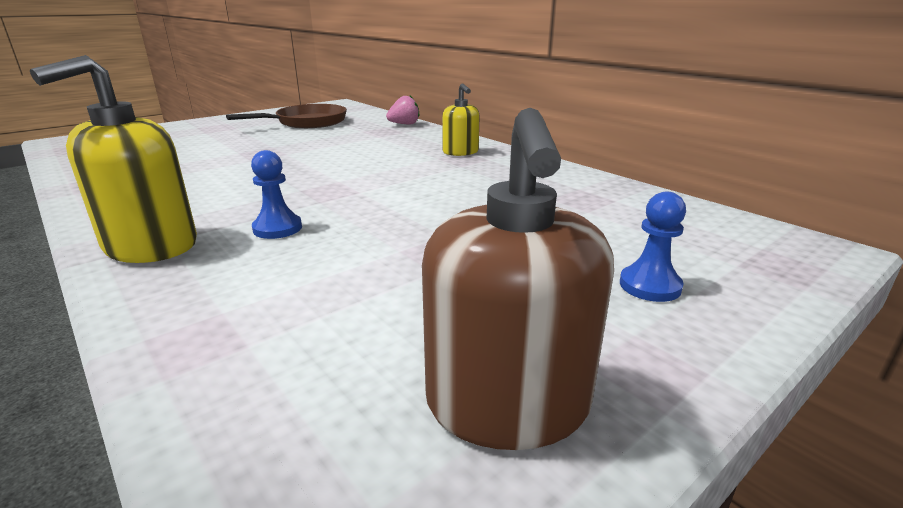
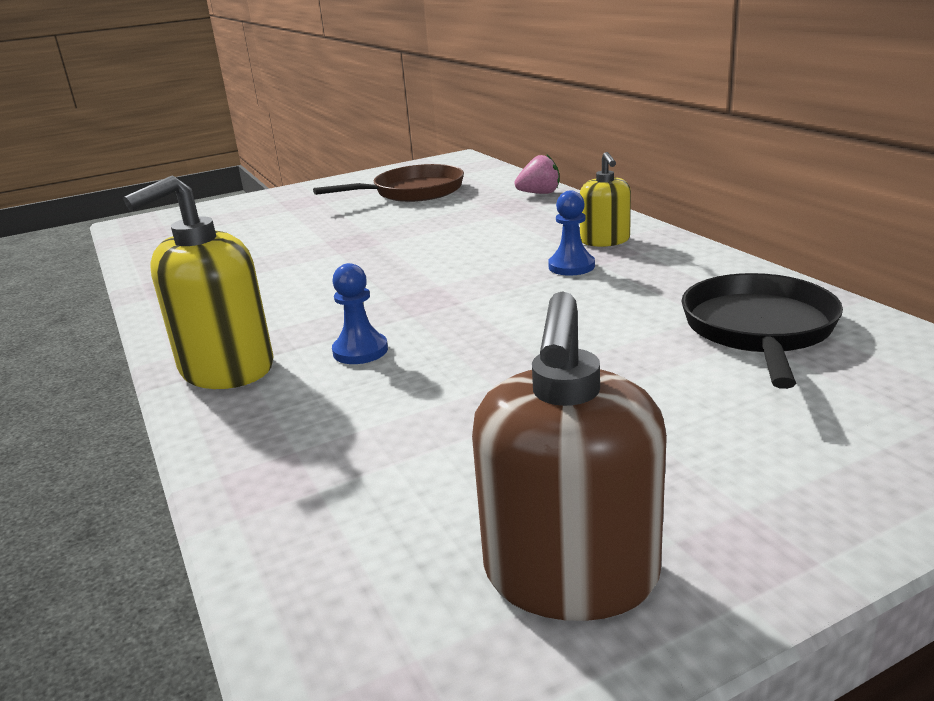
camera: 15 degrees right, 0 degrees up
blue pawn [620,191,686,302] -> blue pawn moved to [548,190,595,276]
none -> black pan [681,273,843,389]

